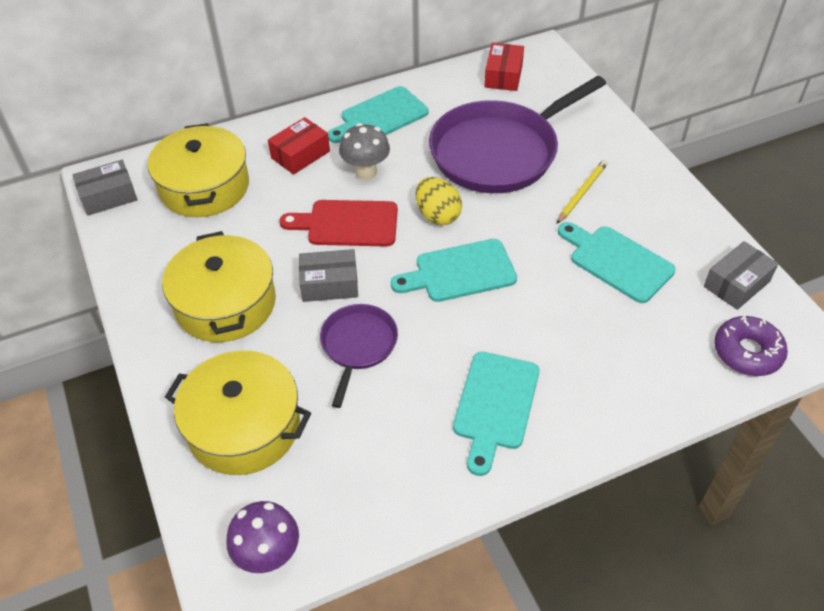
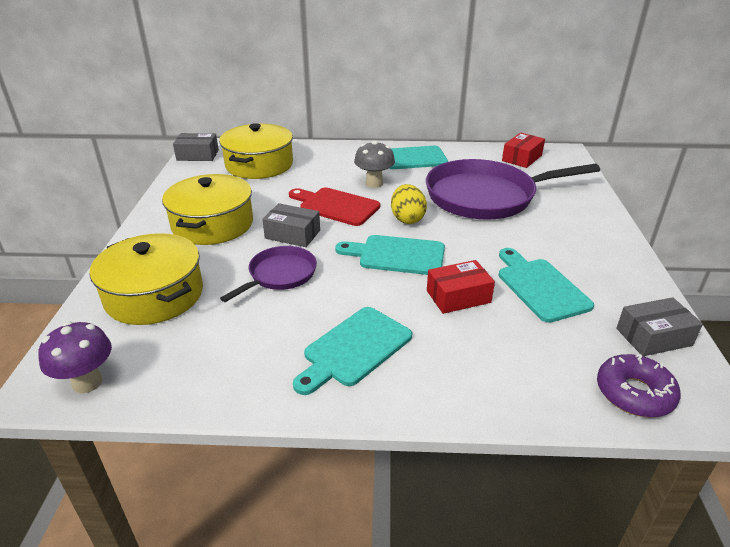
camera: 25 degrees right, 15 degrees down
red box [268,117,330,175] -> red box moved to [427,260,495,314]
yellow pencil [557,160,608,224] -> none

